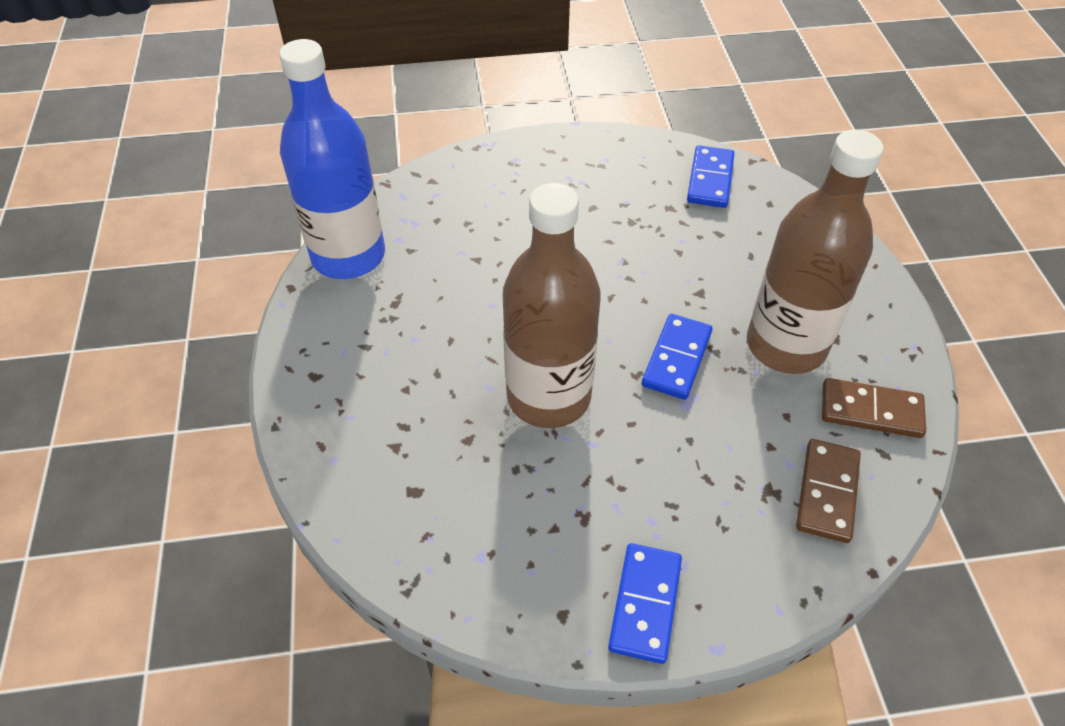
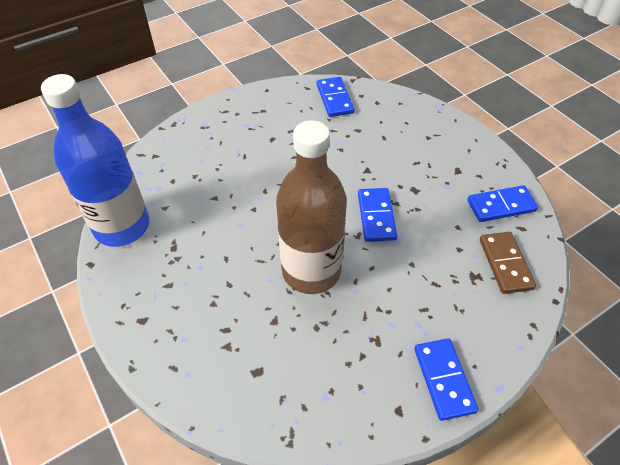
camera: 25 degrees left, 0 degrees up
brown bottle [747,129,884,374] -> none
brown domino [822,378,926,438] -> blue domino [467,185,538,222]

